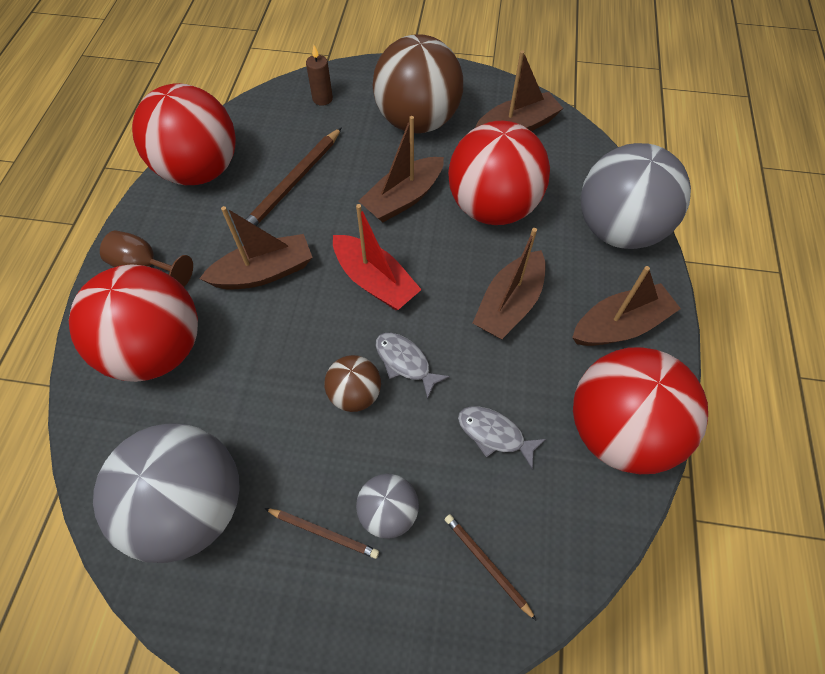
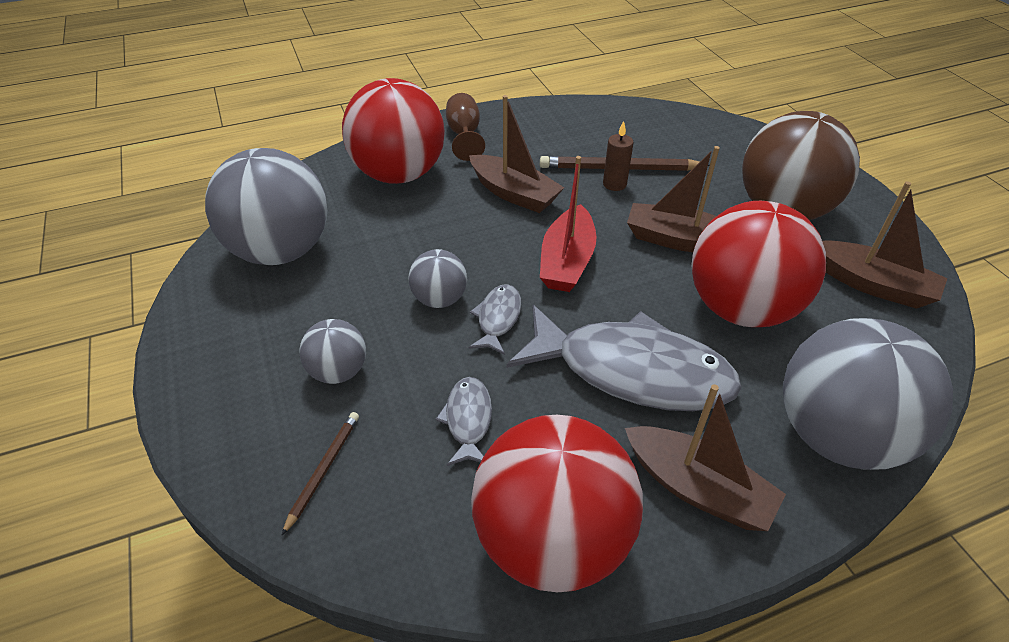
camera: 60 degrees right, 15 degrees down
red ball [132,83,236,185] -> none
brown pencil [265,508,379,559] -> none
brown candle [306,45,333,106] -> brown candle moved to [603,121,634,191]
brown ball [325,355,381,412] -> grey ball [408,249,467,308]
brown boat [473,228,546,339] -> grey fish [507,305,742,411]

